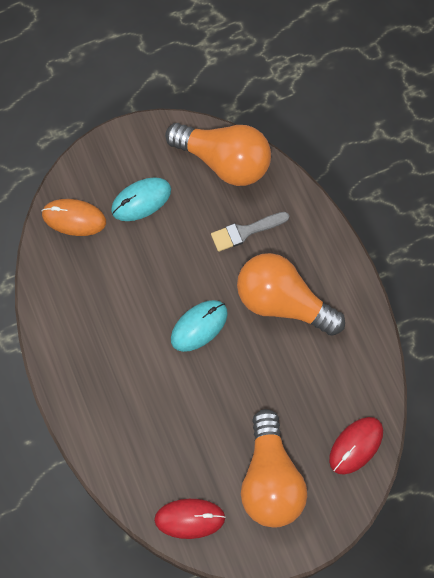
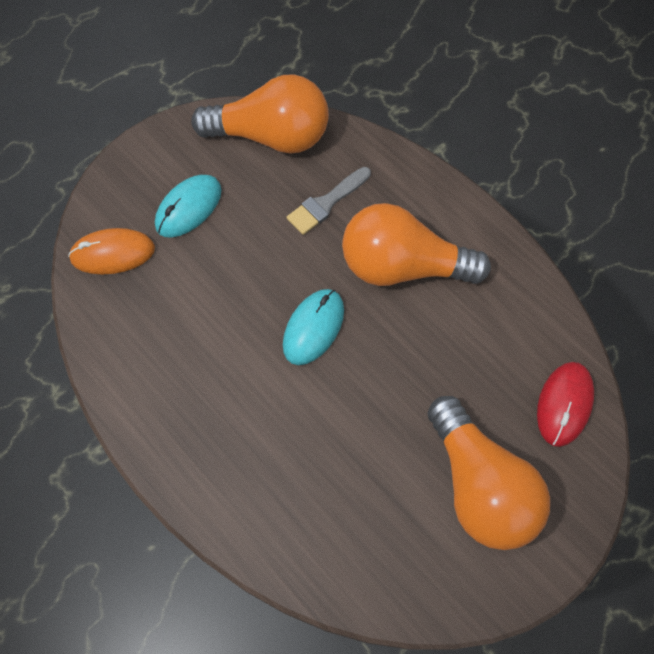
camera: 20 degrees left, 5 degrees down
red mouse [154,499,226,539] -> none

